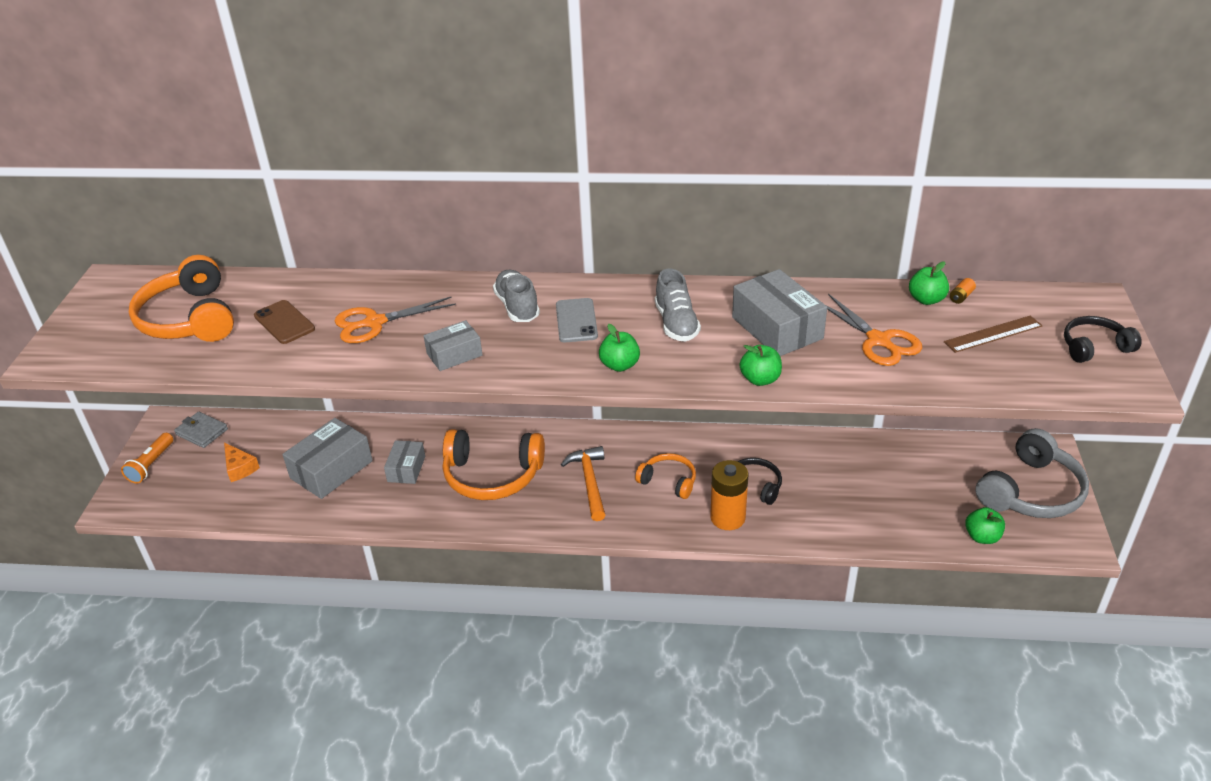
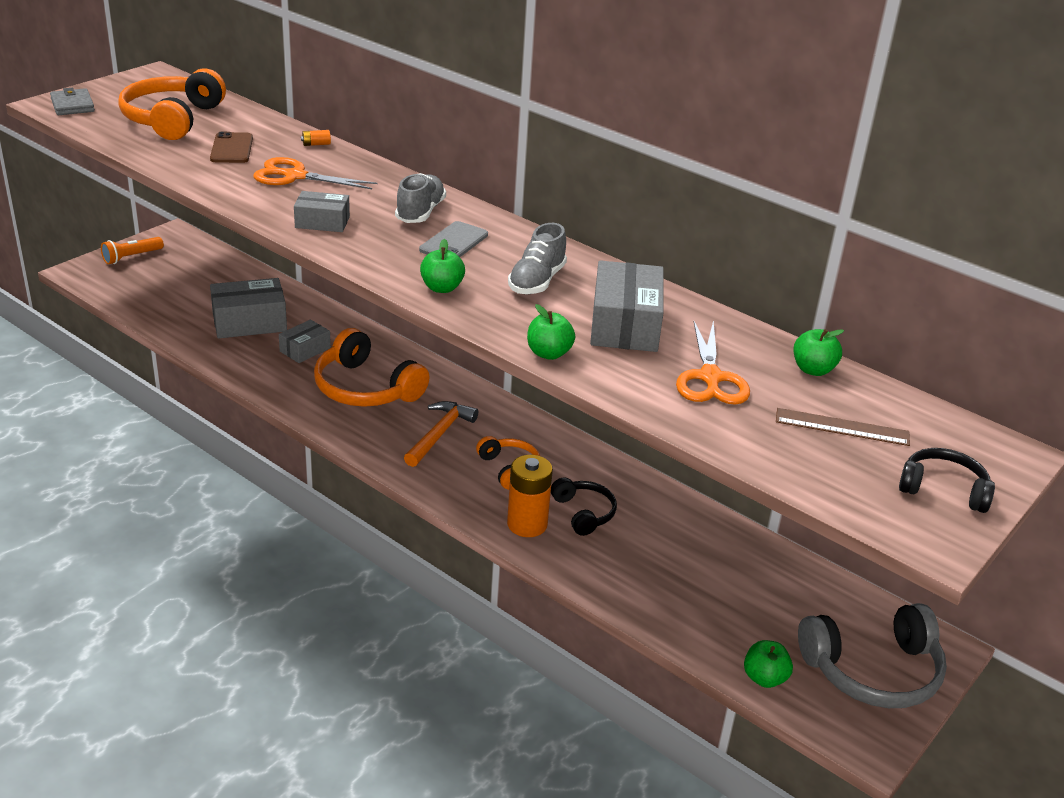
camera: 30 degrees right, 5 degrees down
grey wallet [174,412,228,448] -> grey wallet moved to [50,88,95,115]
orange cheese [224,443,260,482] -> none
orange battery [950,278,976,304] -> orange battery moved to [301,130,331,146]

